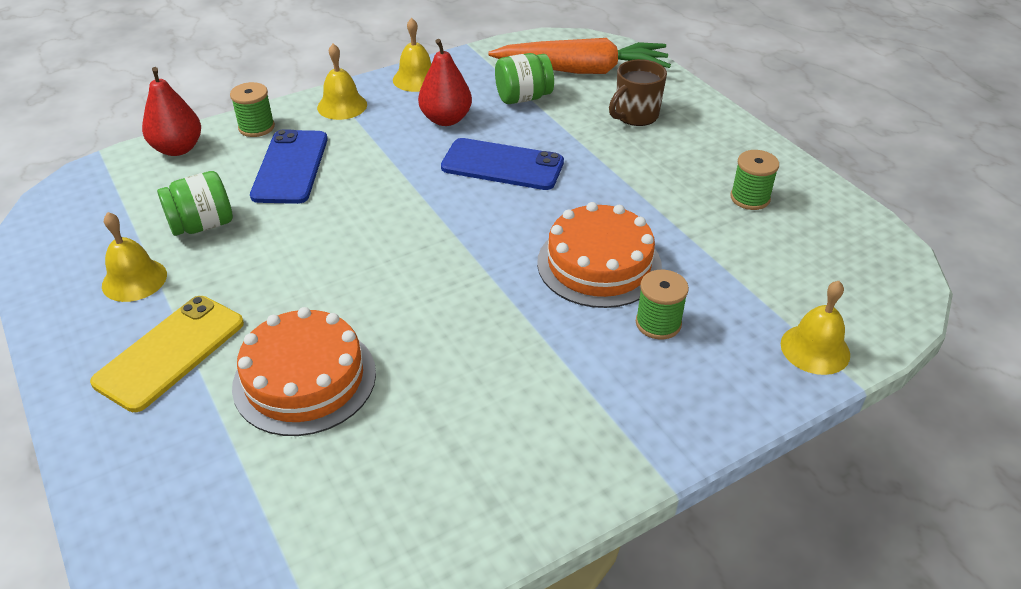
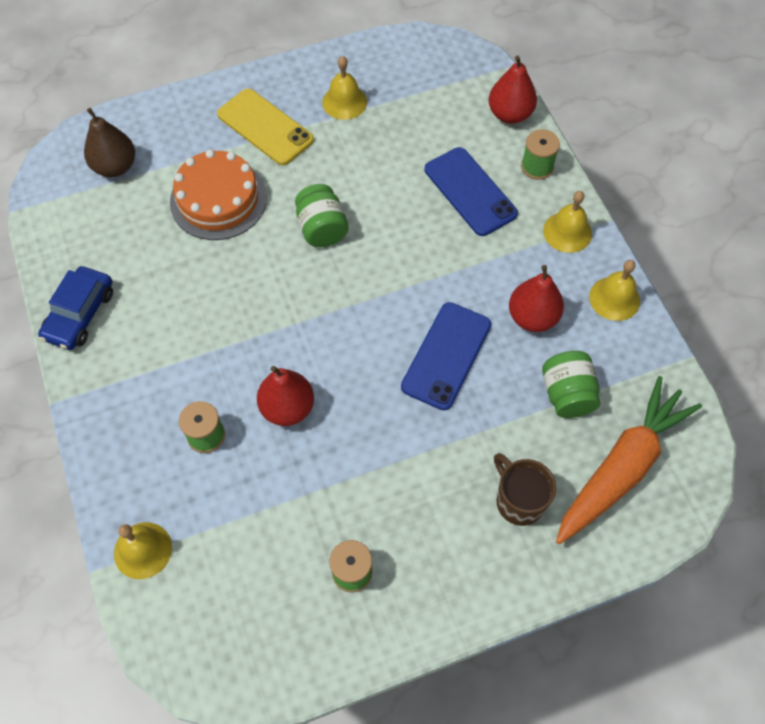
camera: 100 degrees right, 20 degrees up
green jar [157,171,233,236] -> green jar moved to [295,184,349,247]
blue phone [250,129,328,204] -> blue phone turned 45 degrees clockwise [425,147,518,236]
orange carrot [489,38,671,74] -> orange carrot turned 150 degrees counterclockwise [556,376,702,544]
orange cake [537,202,662,308] -> red pear [257,366,314,426]
none -> blue car [38,266,113,350]
none -> brown pear [84,108,135,177]

